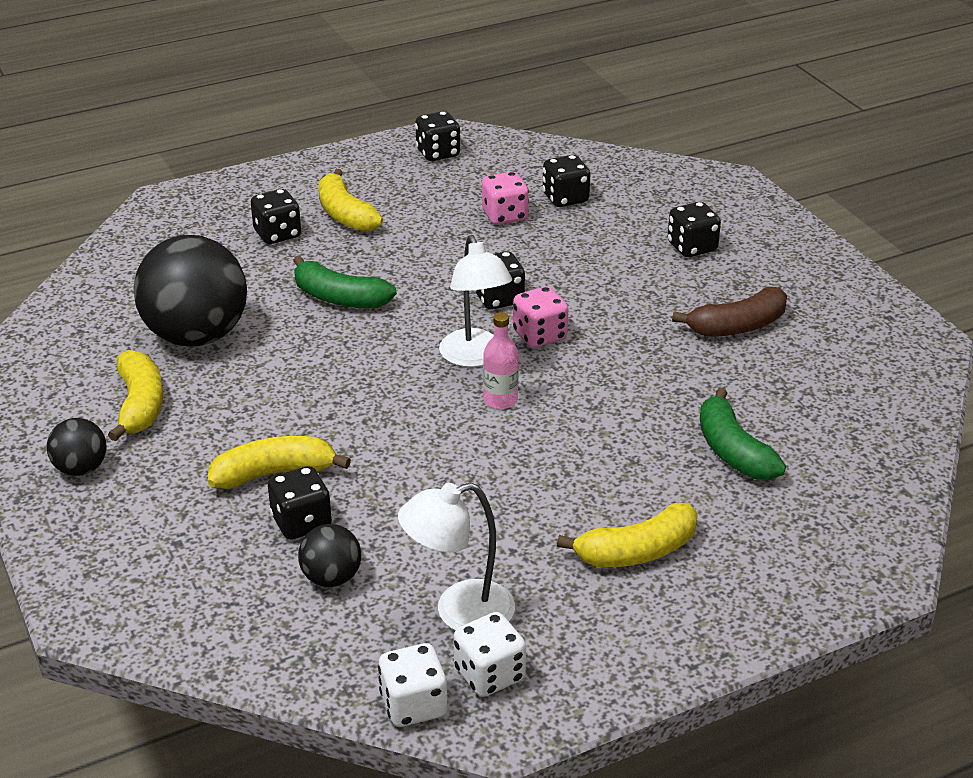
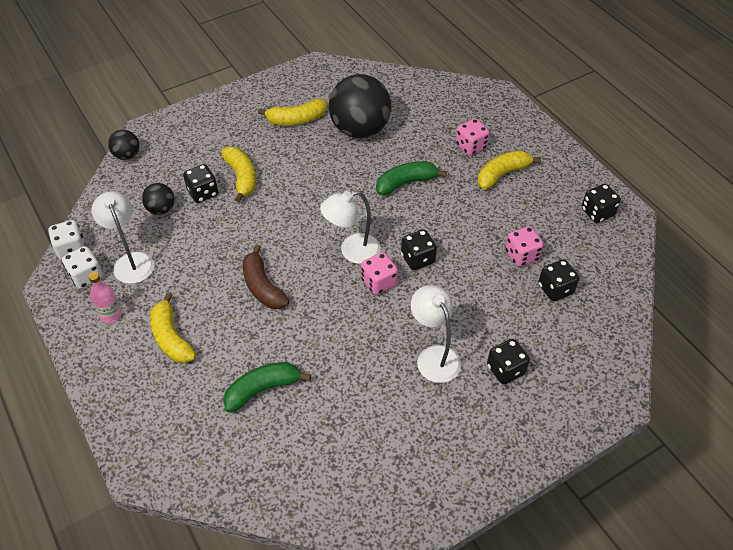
camera: 85 degrees right, 15 degrees up
black ball [47,418,107,476] -> black ball moved to [108,130,139,160]
black dice [251,189,301,244] -> pink dice [456,119,490,156]
green banana [293,256,397,309] -> green banana turned 45 degrees clockwise [376,161,447,195]
pink bottle [483,312,519,409] -> pink bottle moved to [89,272,122,323]
brown banana [672,287,787,337] -> brown banana moved to [242,245,289,309]
none -> white lamp [411,285,461,383]

